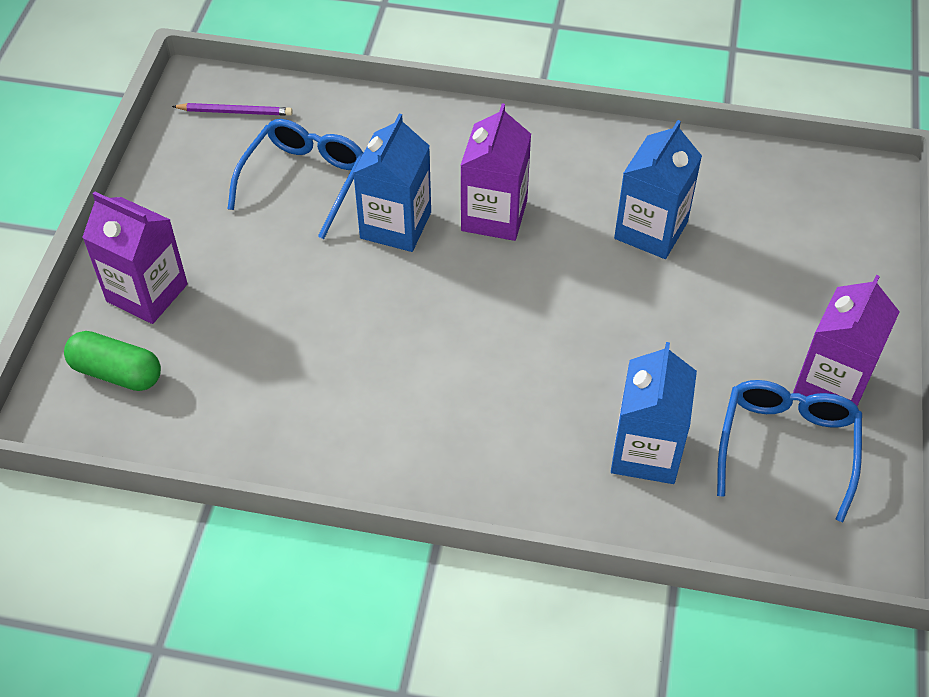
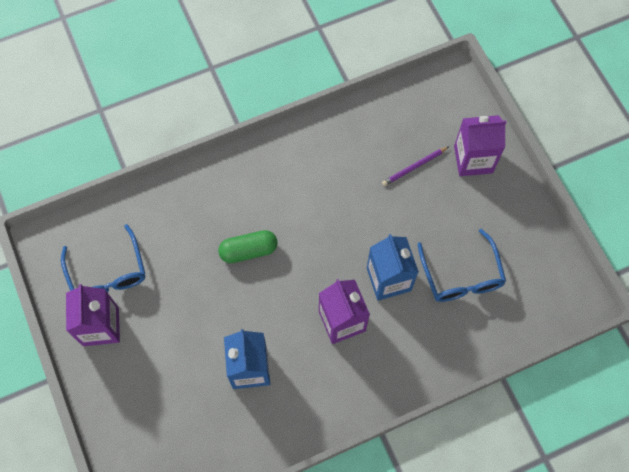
camera: 145 degrees right, 15 degrees up
green capsule [64,331,161,391] -> green capsule moved to [218,230,278,263]
purple pencil [172,103,293,116] -> purple pencil moved to [382,147,448,186]
blue carton [611,342,697,484] -> none

